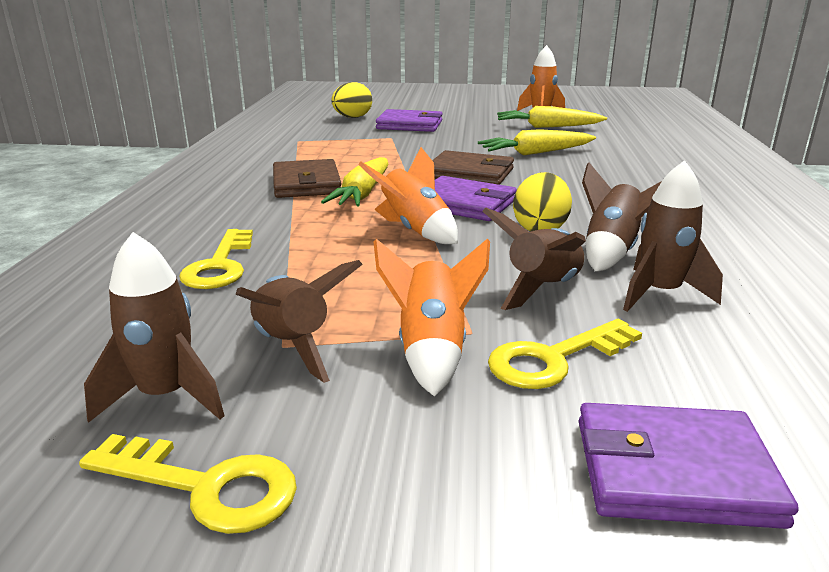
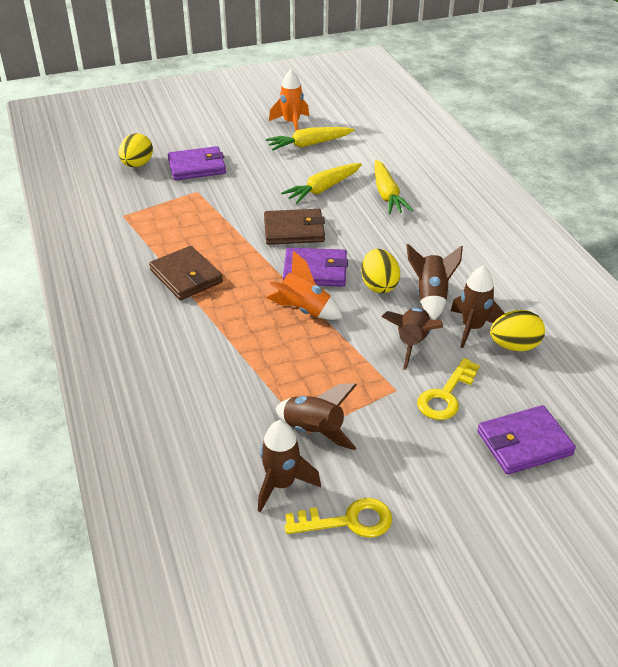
camera: 25 degrees left, 15 degrees up
yellow key [179,229,253,289] -> none
yellow carrot [321,157,388,207] -> yellow carrot moved to [375,160,413,214]
orange rocket [374,238,490,396] -> none
none -> yellow egg [490,310,545,351]

